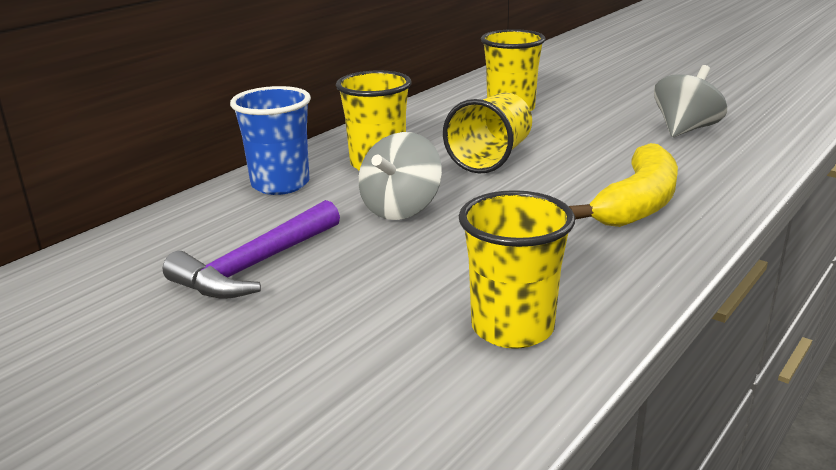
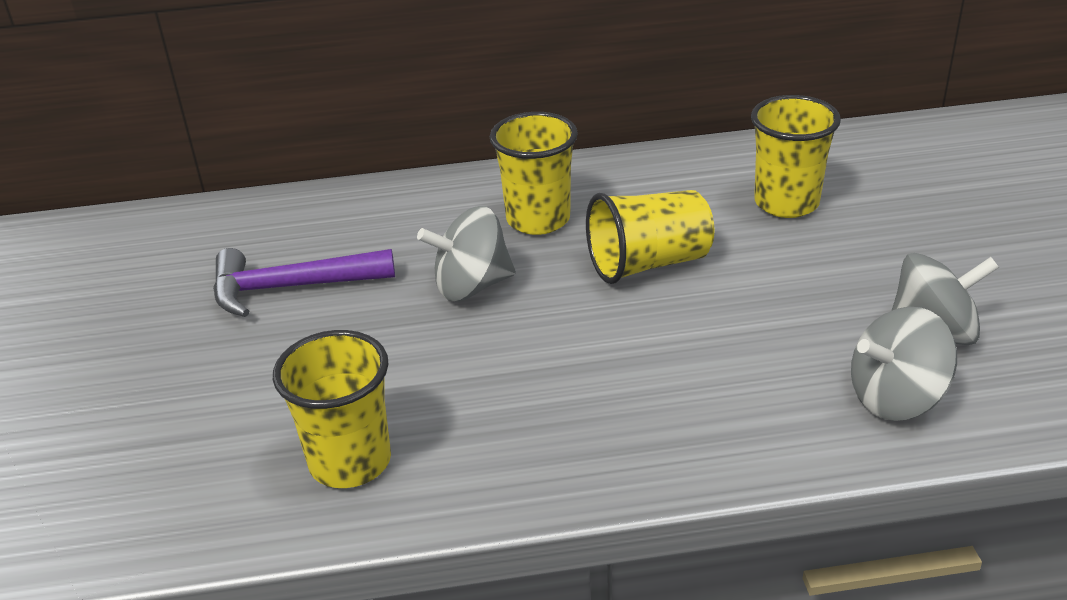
camera: 45 degrees right, 10 degrees up
blue cup [230,86,311,195] -> none
yellow banana [569,143,678,227] -> none
none -> grey spinning top [851,307,957,421]

